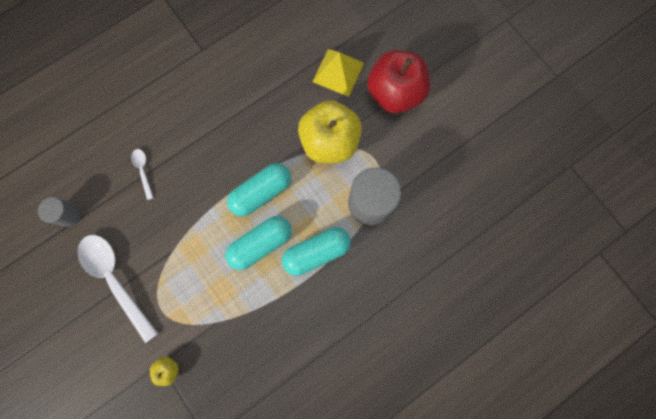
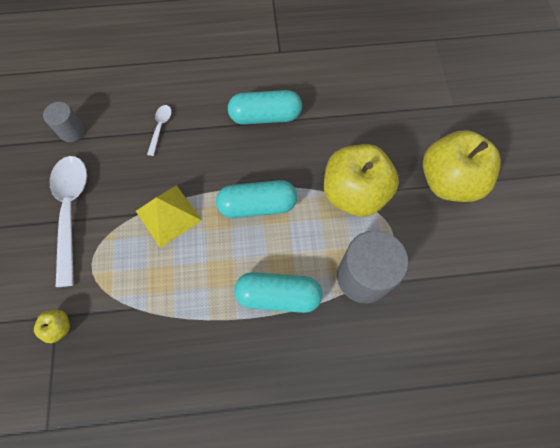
camera: 30 degrees right, 10 degrees down
turquoise capsule [225,216,292,270] -> turquoise capsule moved to [228,90,302,125]
yellow pyramid [312,49,364,97] -> yellow pyramid moved to [136,185,202,248]
red apple [367,50,430,113] -> yellow apple [423,130,501,202]

